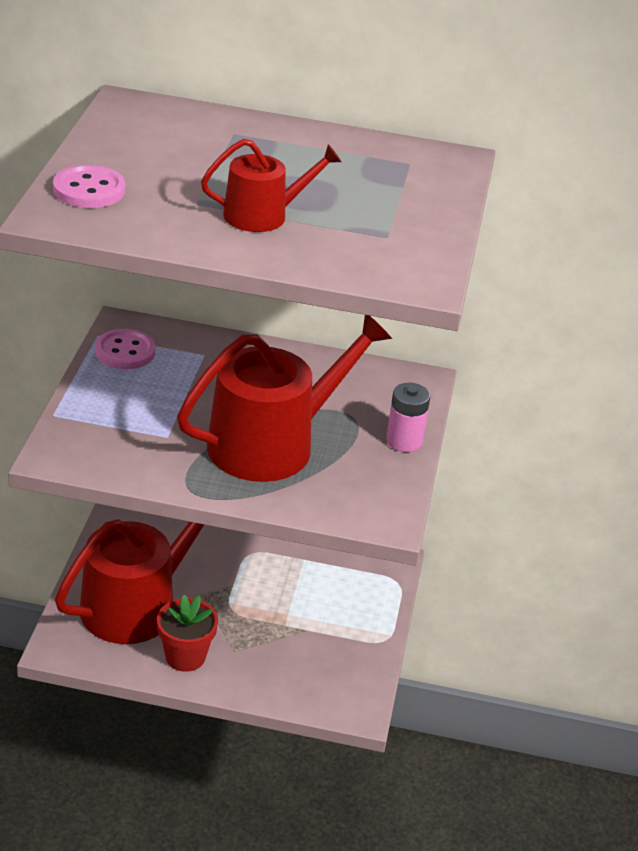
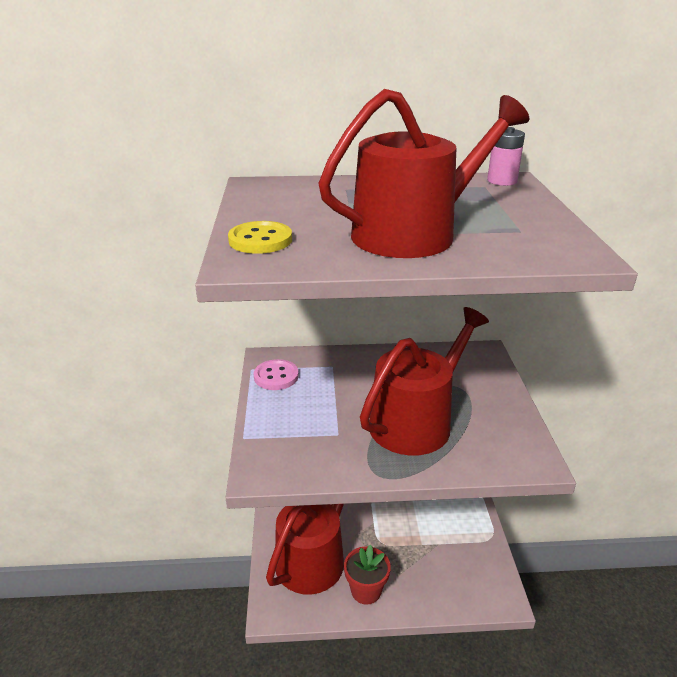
camera: 10 degrees left, 5 degrees down
pink button [53,165,125,208] -> yellow button [228,221,292,254]
red watering can [201,139,342,232] -> red watering can [318,89,529,258], size x1.89
pink battery [386,383,430,452] -> pink battery moved to [487,127,525,186]

